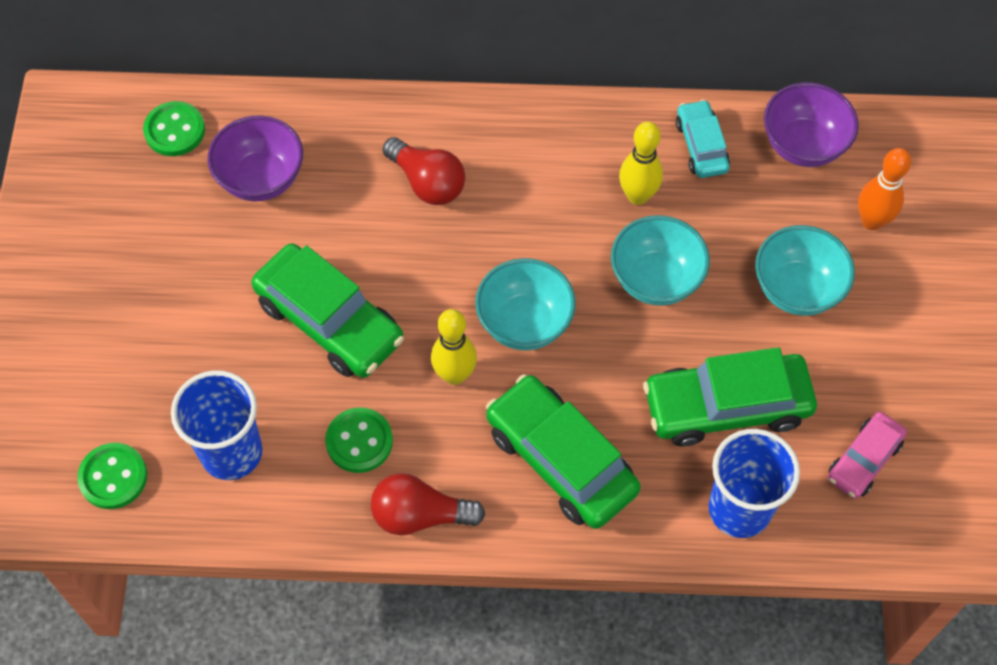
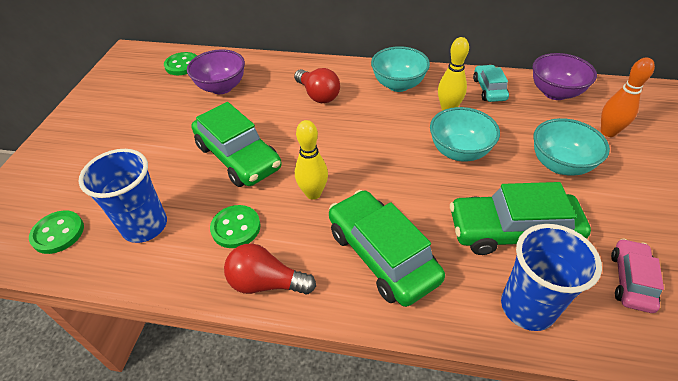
camera: 10 degrees right, 15 degrees down
turquoise bowl [475,258,576,350] -> turquoise bowl moved to [371,46,430,92]
pink car [828,412,907,499] -> pink car turned 150 degrees clockwise [611,238,664,313]

